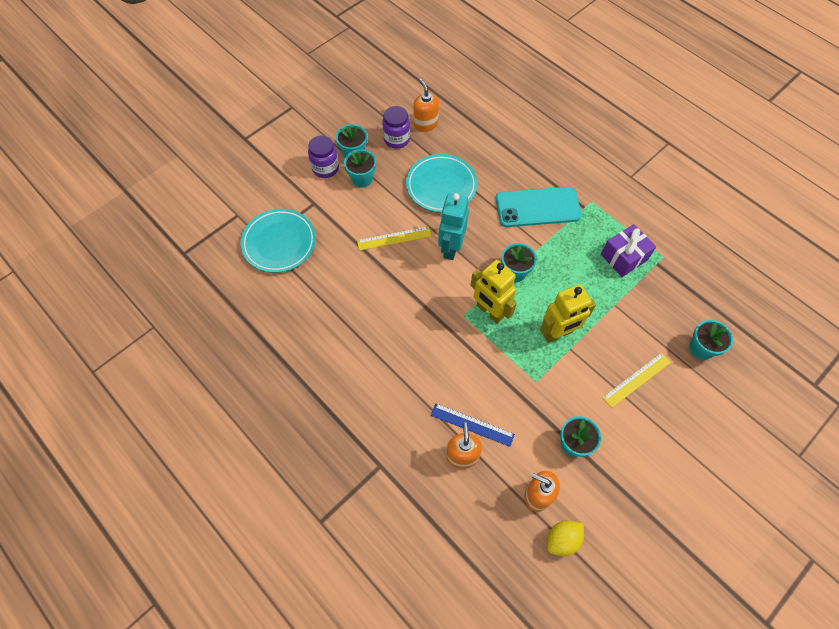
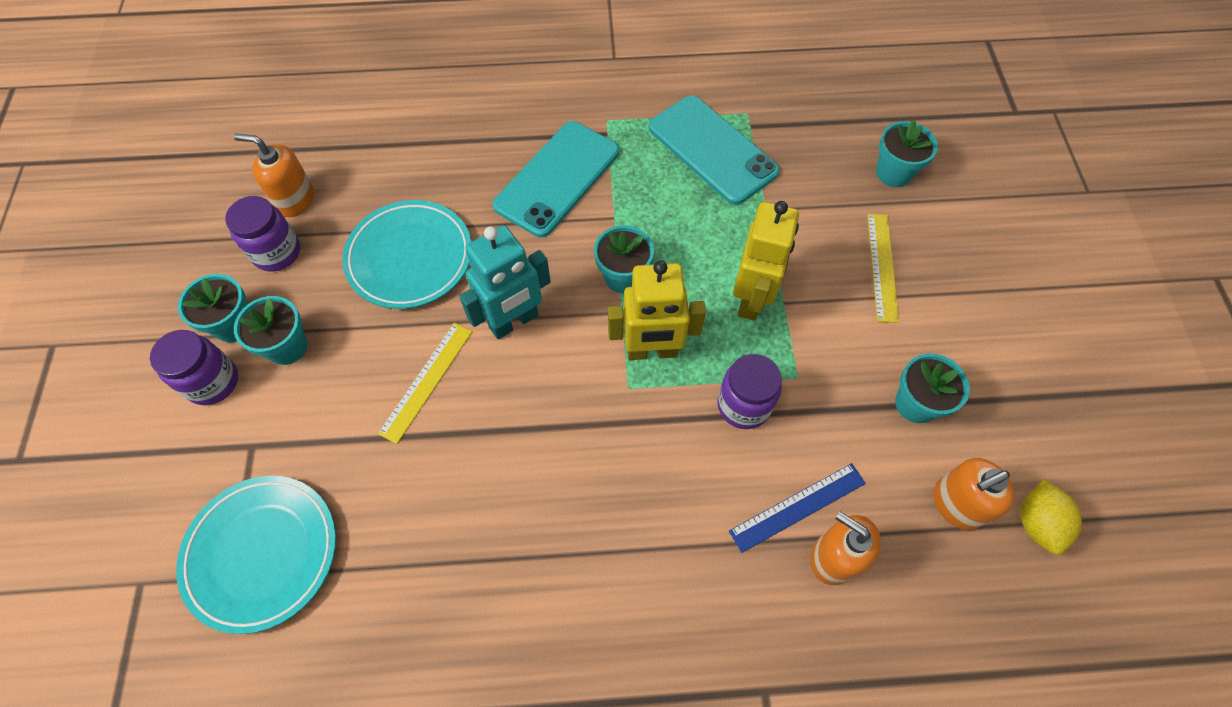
camera: 50 degrees left, 0 degrees up
turquoise robot [438,193,469,260] -> turquoise robot turned 90 degrees counterclockwise [459,225,551,339]
purple gift [601,224,656,277] -> turquoise phone [649,95,780,205]
none -> purple jar [717,354,782,429]

